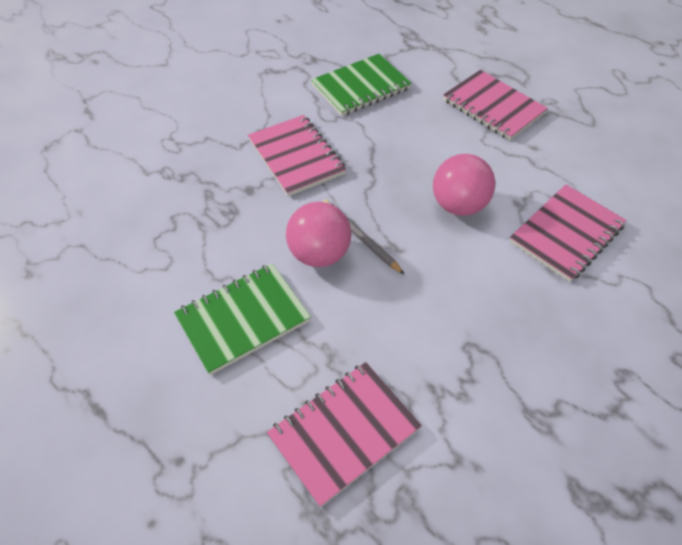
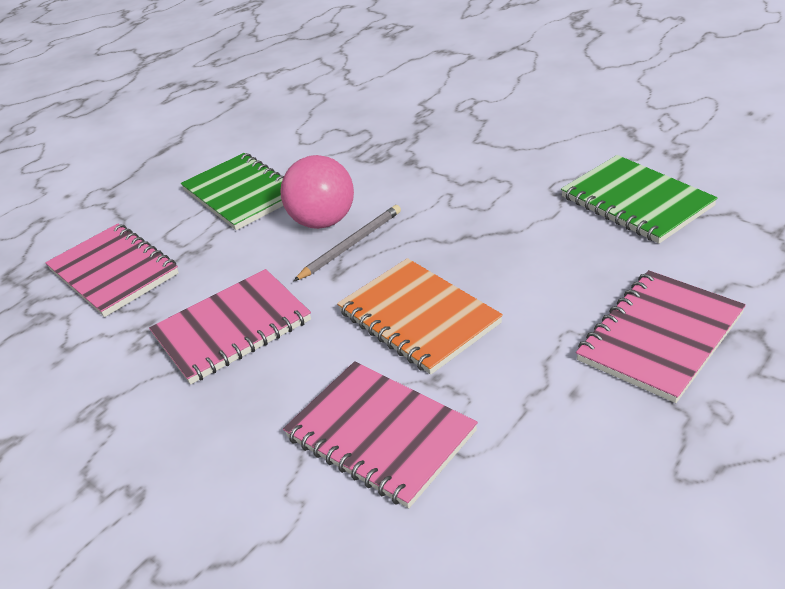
camera: 90 degrees right, 15 degrees down
pink notebook [248,115,346,196] -> pink notebook moved to [149,269,311,385]
pink ball [433,154,495,216] -> orange notebook [337,258,503,375]

